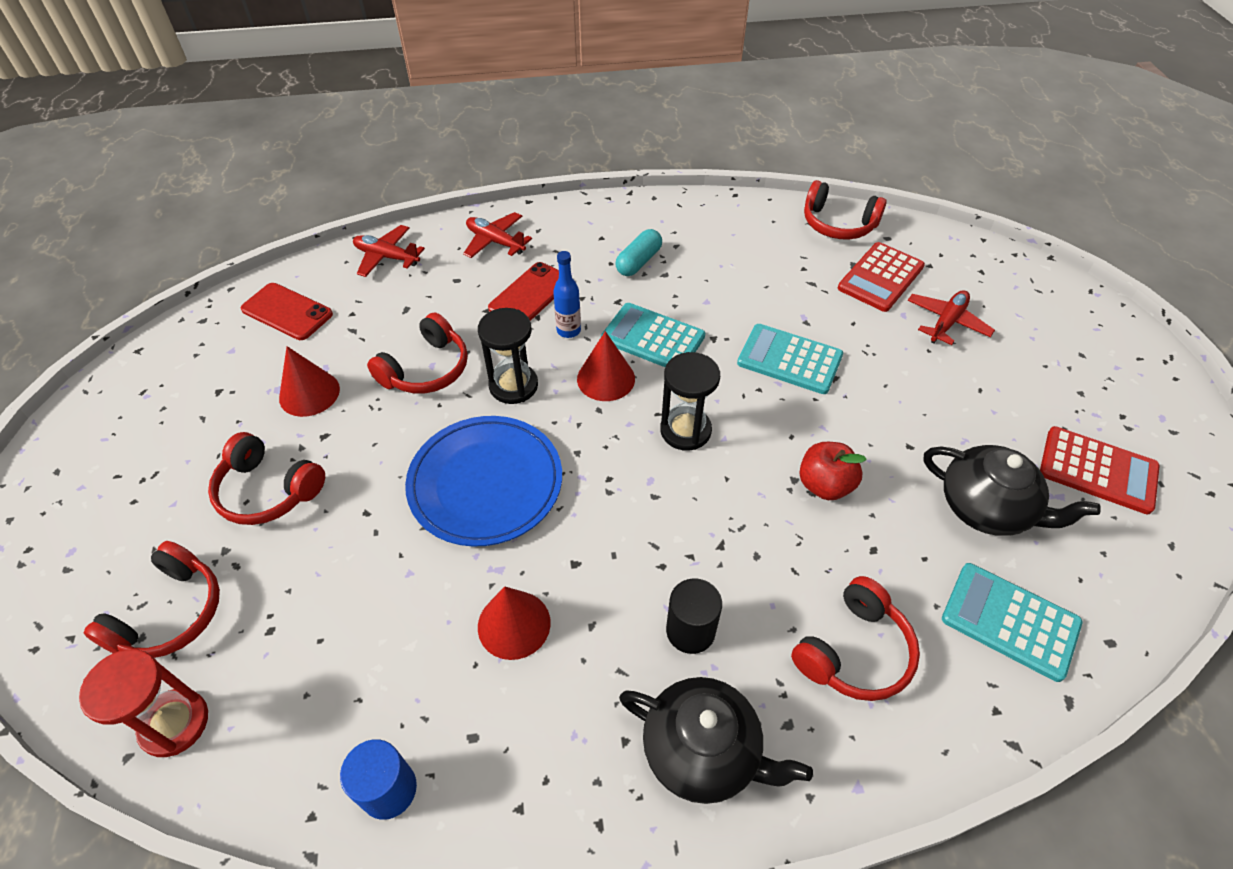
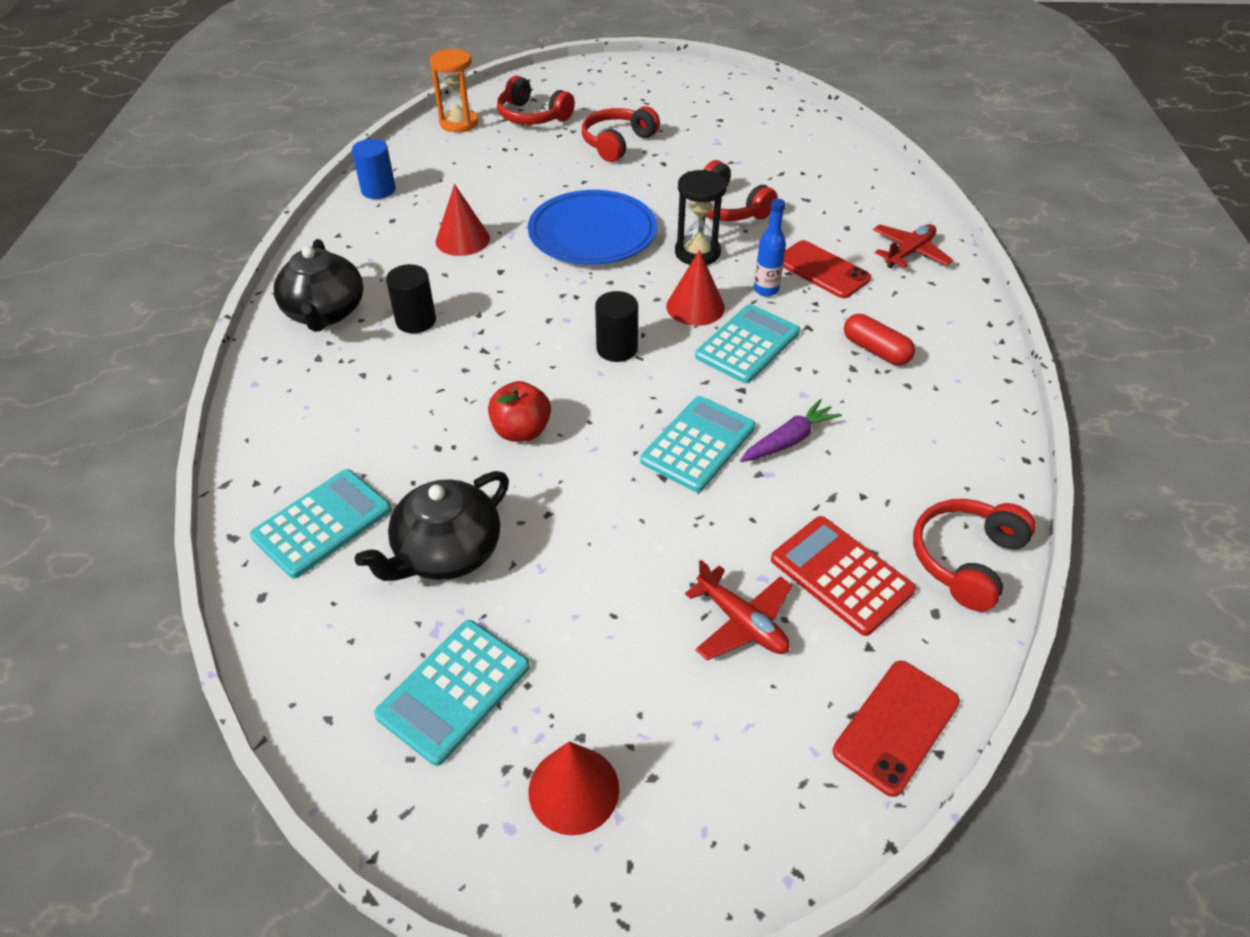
camera: 100 degrees right, 5 degrees down
red hourglass [79,649,208,757] -> orange hourglass [430,49,478,132]
red phone [241,283,333,340] -> red phone moved to [833,661,960,797]
red cone [279,346,340,417] -> red cone moved to [528,741,619,835]
red plane [353,225,425,277] -> none
turquoise capsule [615,229,662,276] -> red capsule [844,314,915,365]
black teapot [619,677,813,804] -> black teapot turned 45 degrees counterclockwise [274,239,363,332]
black hourglass [660,352,720,451] -> black cylinder [595,291,638,362]
red headphones [791,576,920,701] -> none
red calculator [1040,426,1160,514] -> turquoise calculator [374,620,530,766]
none -> purple carrot [740,399,842,462]

